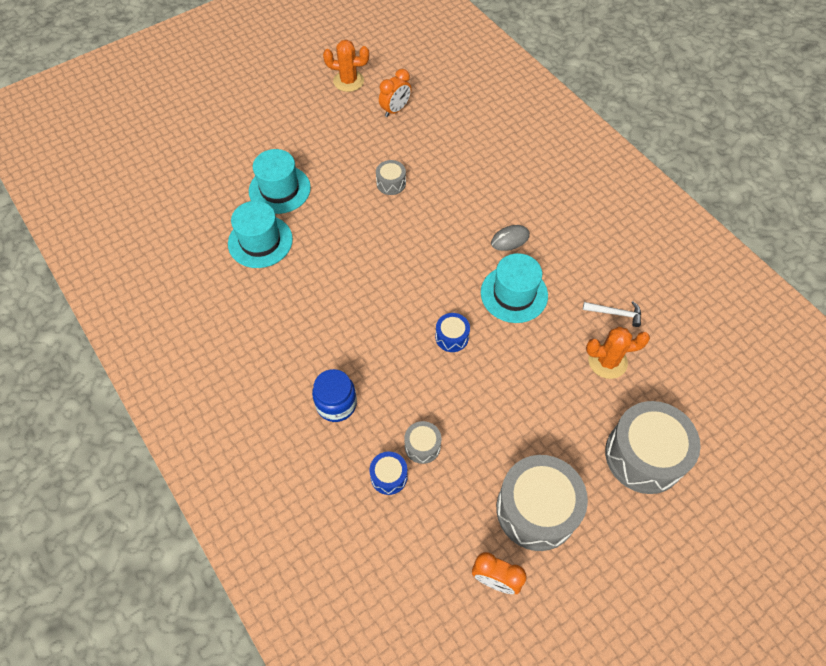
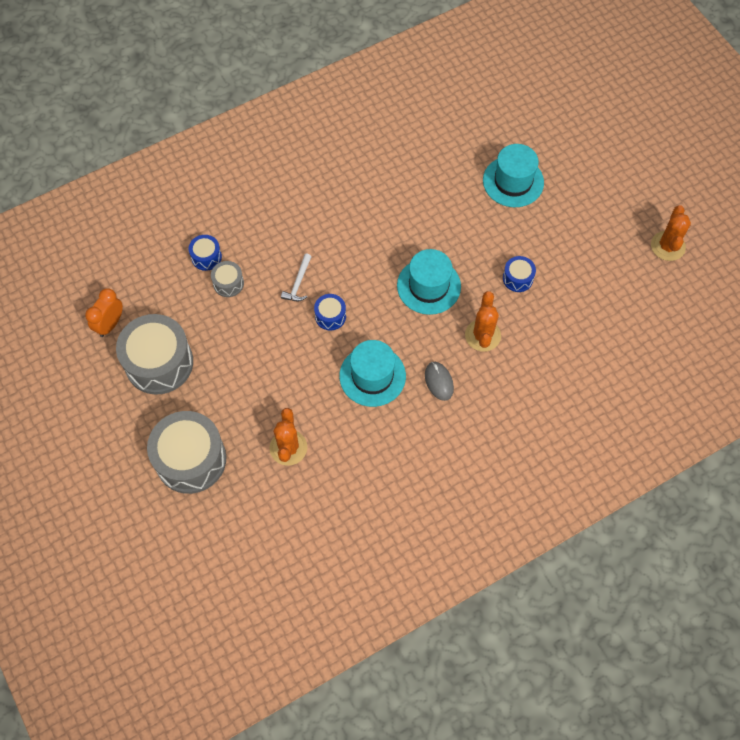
camera: 95 degrees right, 5 degrees up
turquoise hat [228,201,293,268] -> turquoise hat moved to [397,249,461,315]
blue jar [312,369,357,422] -> none
grey drum [376,160,406,195] -> blue drum [503,256,536,292]
orange clock [379,69,411,117] -> none
white hammer [583,301,641,327] -> white hammer moved to [281,253,312,301]
none -> orange cactus [465,291,501,352]

